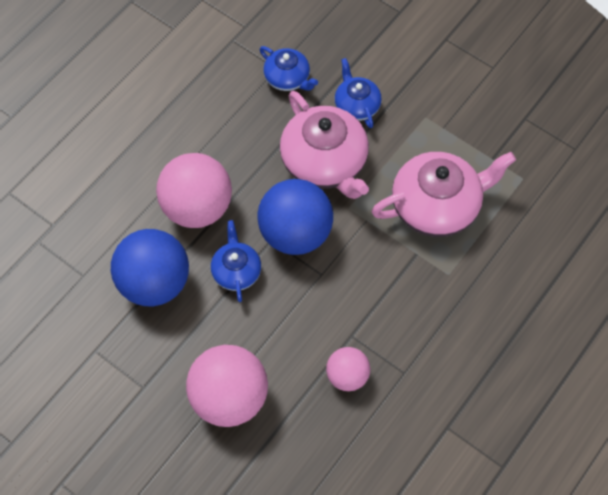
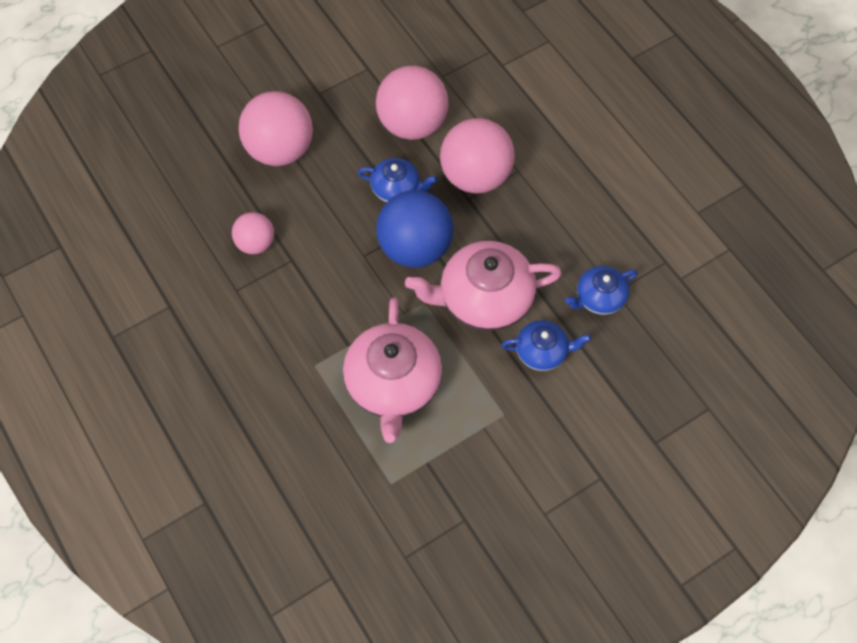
camera: 110 degrees right, 0 degrees up
blue ball [111,229,189,306] -> pink ball [376,66,448,140]

